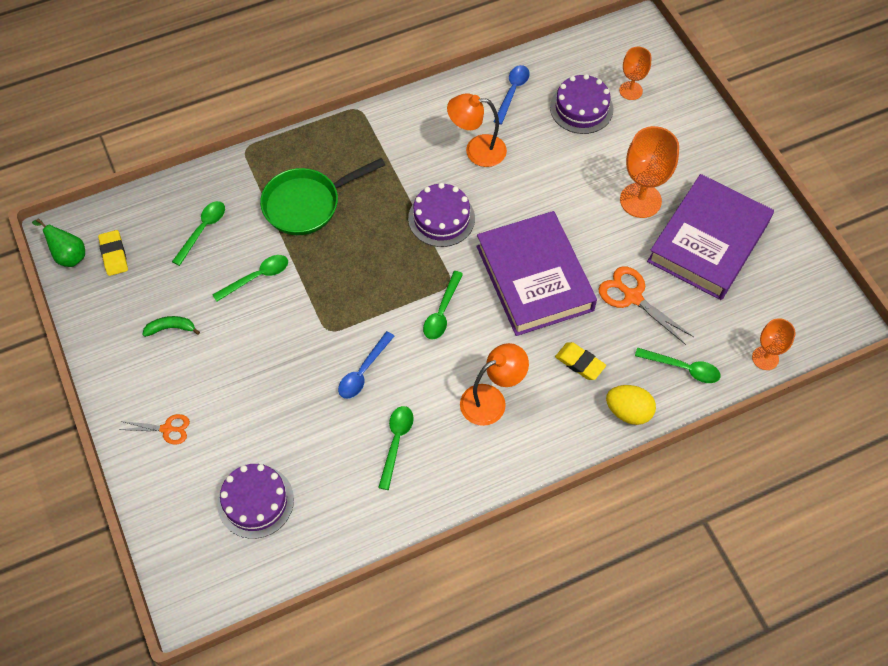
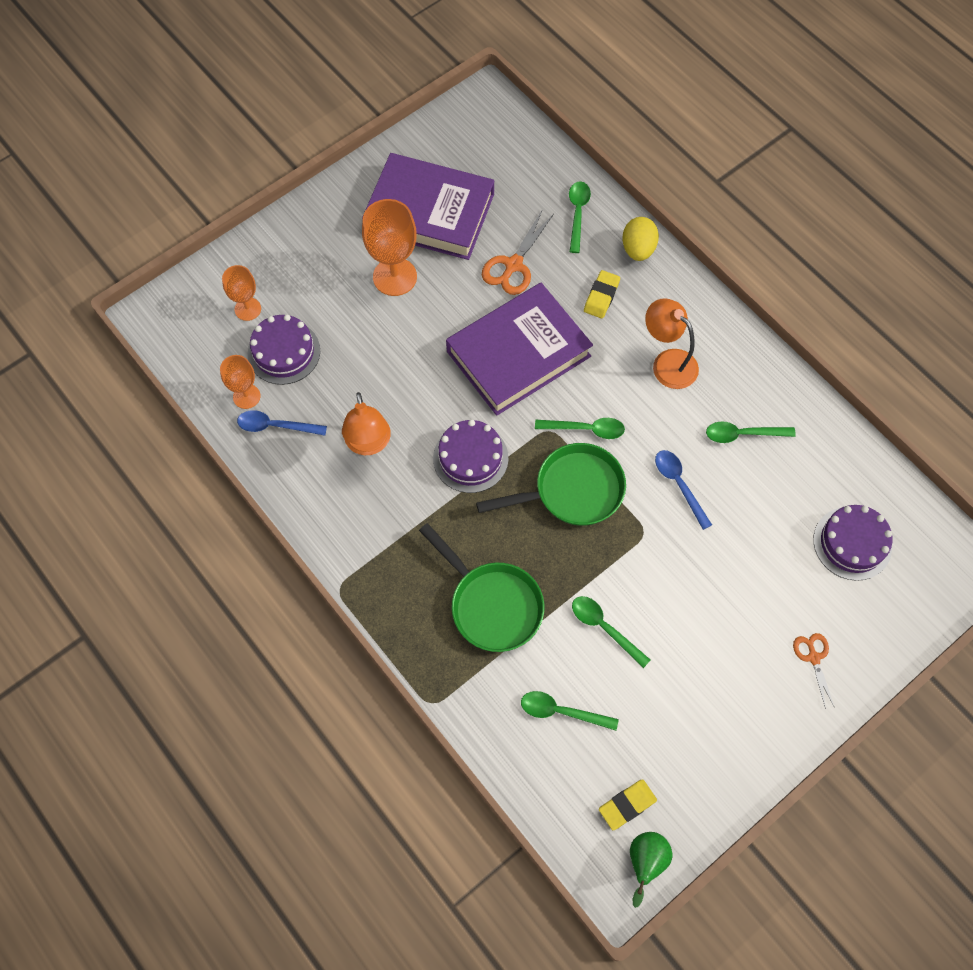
camera: 105 degrees left, 5 degrees up
green banana [142,316,200,337] -> none
blue spoon [338,331,394,399] -> blue spoon turned 135 degrees counterclockwise [655,450,712,530]
orange goblet [752,318,795,370] -> orange goblet moved to [220,355,261,409]
none -> green pan [476,443,626,526]

